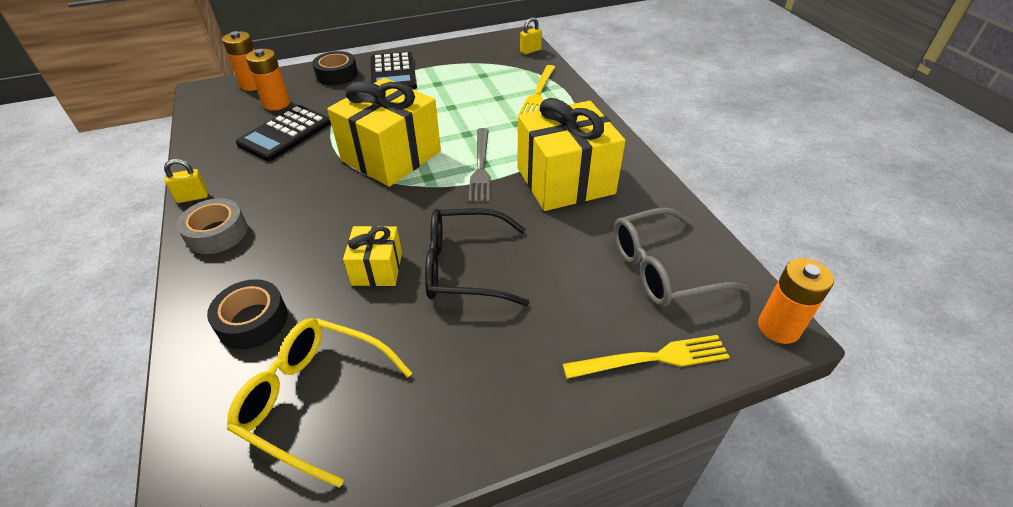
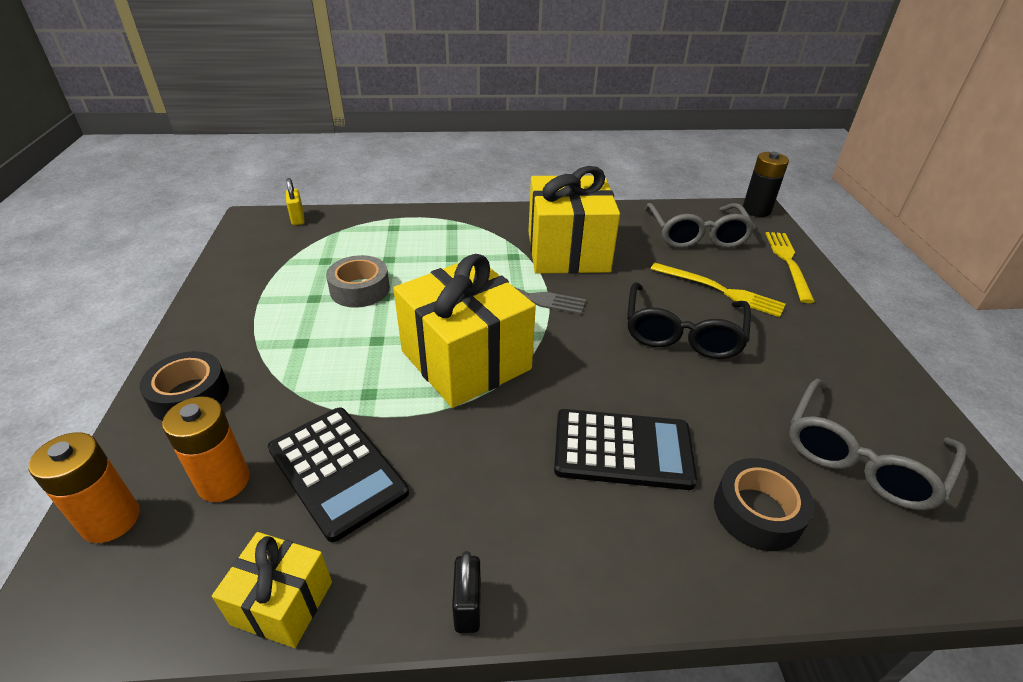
camera: 75 degrees left, 5 degrees down
yellow padlock [164,159,208,203] -> black padlock [452,551,481,633]
grey tape [177,198,248,254] -> grey tape moved to [326,255,390,308]
yellow glasses [227,318,412,488] -> grey glasses [789,379,967,510]
yellow gift [343,226,402,286] -> yellow gift moved to [212,532,332,648]
black calculator [371,52,417,89] -> black calculator moved to [554,409,697,490]
yellow fork [519,65,555,114] -> yellow fork moved to [651,263,786,317]
orange battery [758,258,834,344] -> black battery [743,152,789,217]

